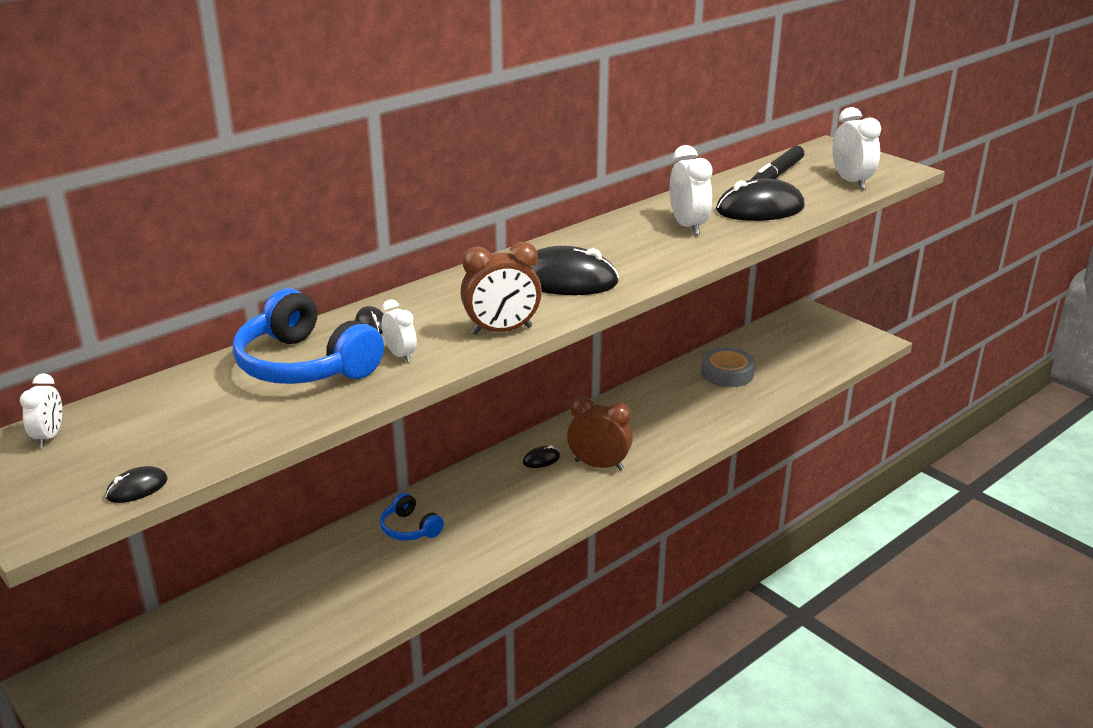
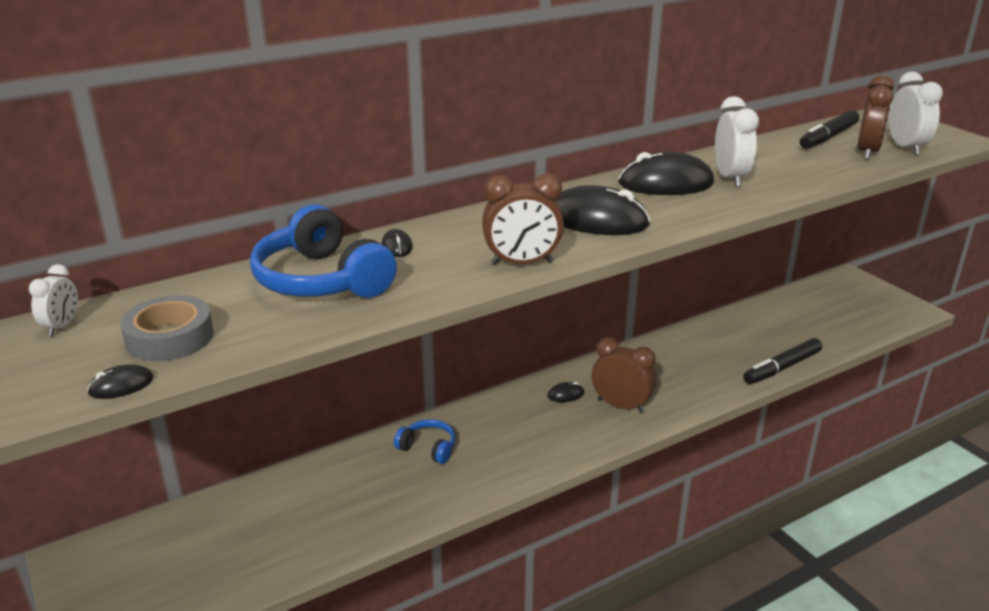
camera: 10 degrees right, 0 degrees up
blue headphones [380,493,444,541] -> blue headphones turned 150 degrees clockwise [394,419,456,464]
white clock [382,299,417,362] -> none
grey tape [701,347,755,387] -> grey tape moved to [121,295,214,361]
black mouse [716,179,805,221] -> black mouse moved to [619,152,714,195]
none -> black marker [743,338,822,384]
none -> brown clock [858,75,894,160]

